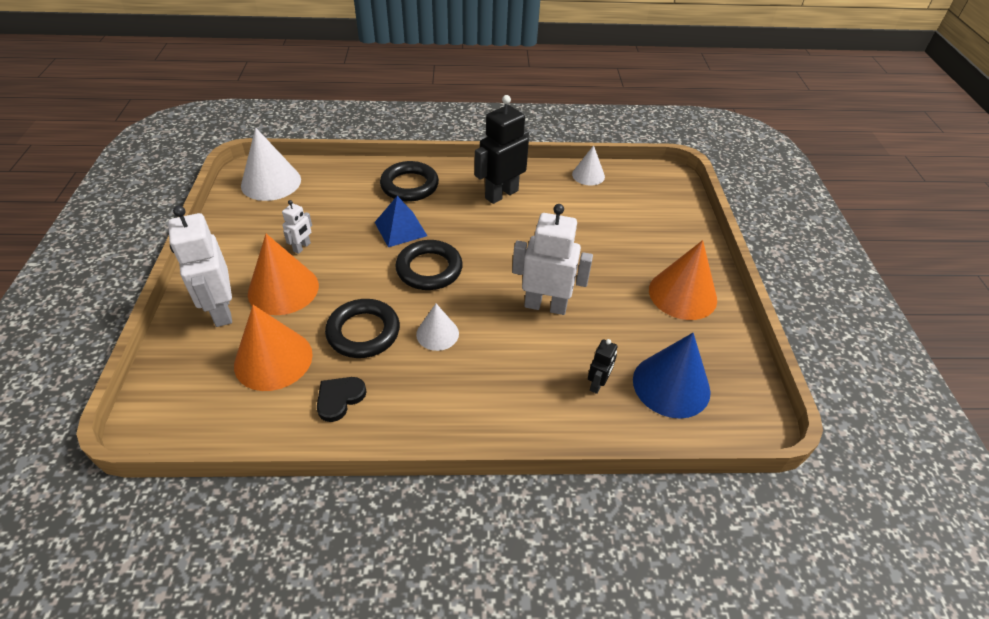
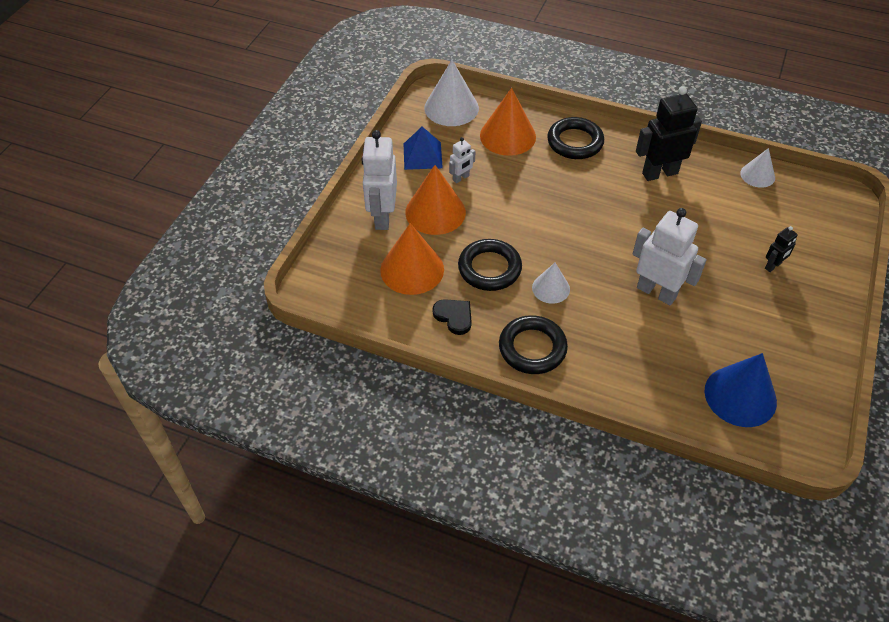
camera: 25 degrees right, 5 degrees up
black heart [317,377,367,422] -> black heart turned 75 degrees clockwise [432,299,472,335]
blue pyramid [375,196,427,247] -> blue pyramid moved to [404,127,443,170]
black ring [395,240,463,290] -> black ring moved to [499,315,568,374]
black robot [588,339,618,394] -> black robot moved to [765,226,798,272]
orange cone [649,240,717,320] -> orange cone moved to [480,88,536,156]

